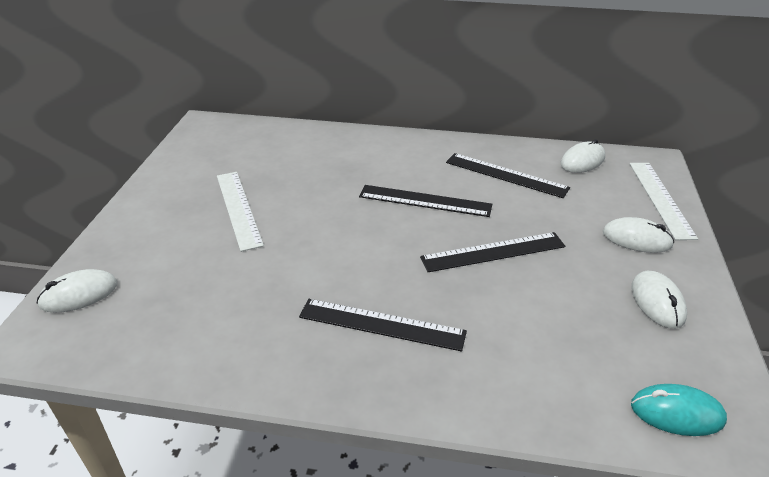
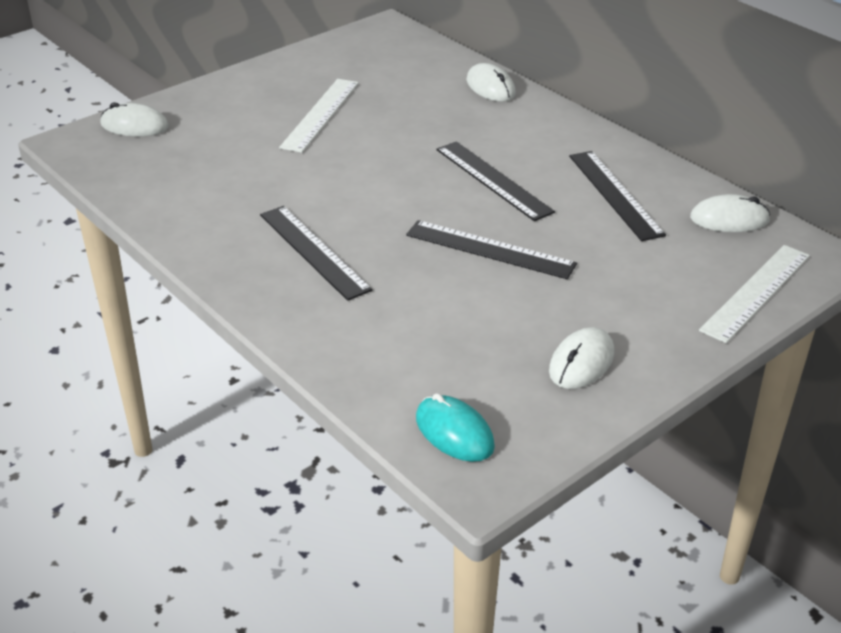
camera: 40 degrees right, 0 degrees up
white mouse [603,217,674,253] -> white mouse moved to [466,63,516,102]

